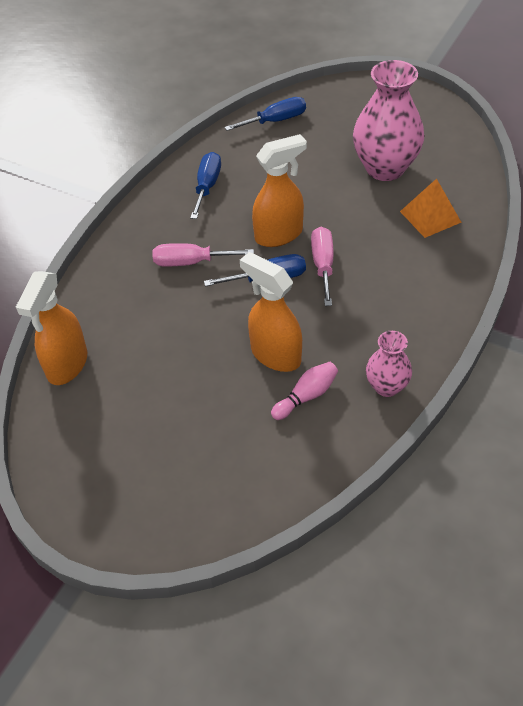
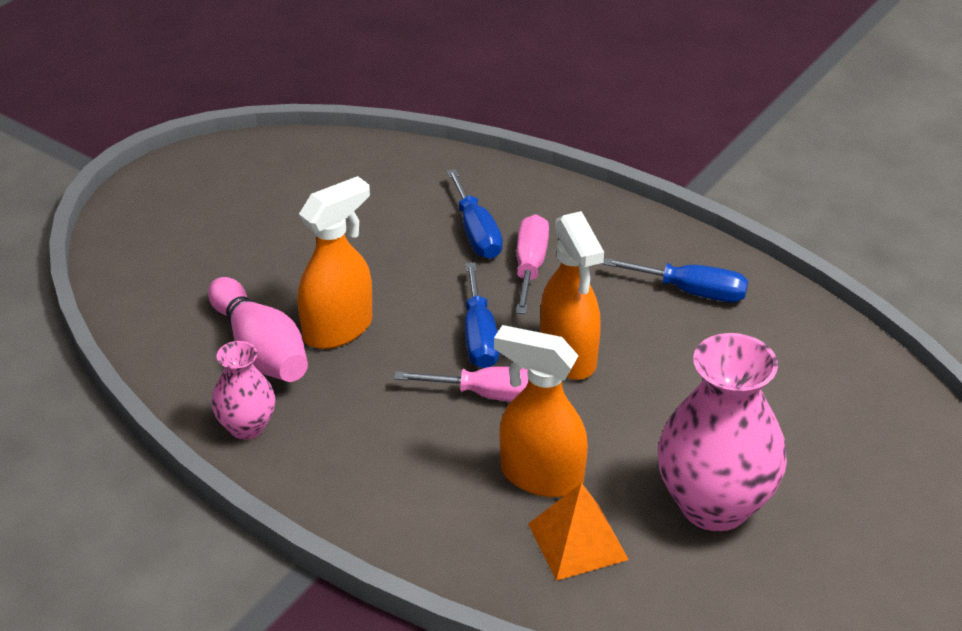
camera: 95 degrees right, 10 degrees down
orange spray bottle [16,271,87,385] -> orange spray bottle moved to [494,325,588,497]
blue screwdriver [224,97,306,131] -> blue screwdriver moved to [447,169,503,259]
pink bowling pin [271,362,338,420] -> pink bowling pin [208,277,308,382], size x1.65

